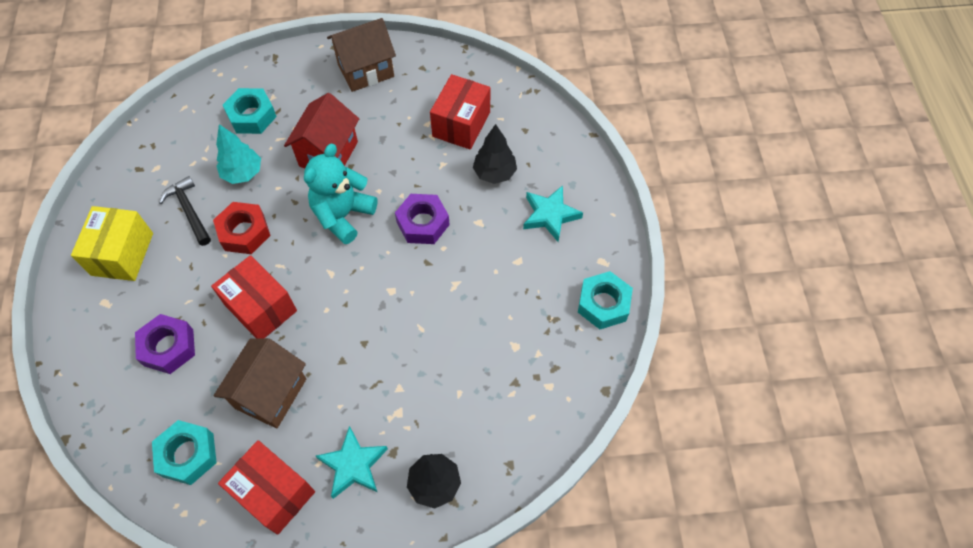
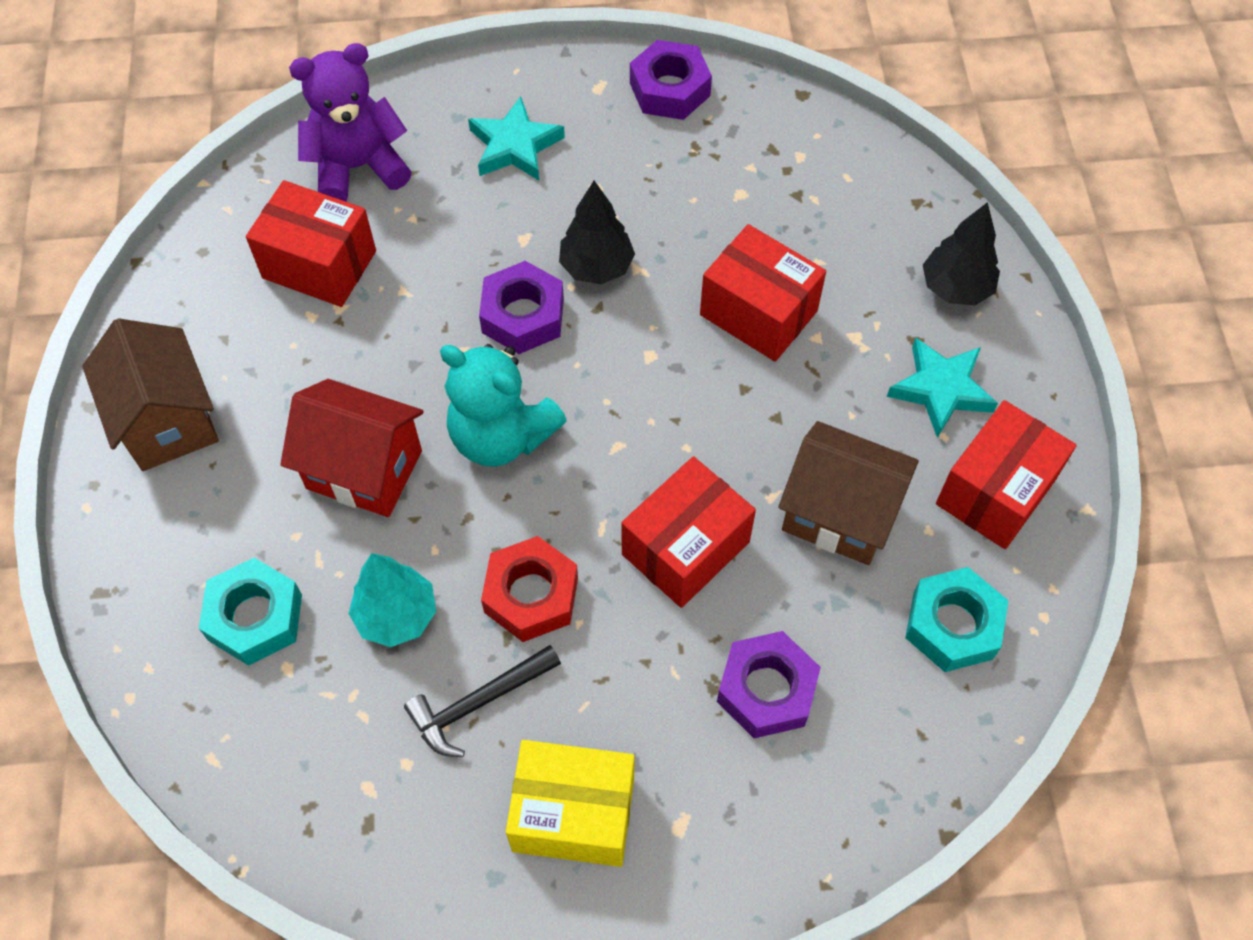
camera: 90 degrees left, 0 degrees up
black tree [473,124,517,184] -> black tree moved to [559,181,635,284]
turquoise nut [578,271,633,329] -> purple nut [630,40,712,120]
none -> purple teddy bear [289,43,411,202]
none -> red box [700,224,826,362]

